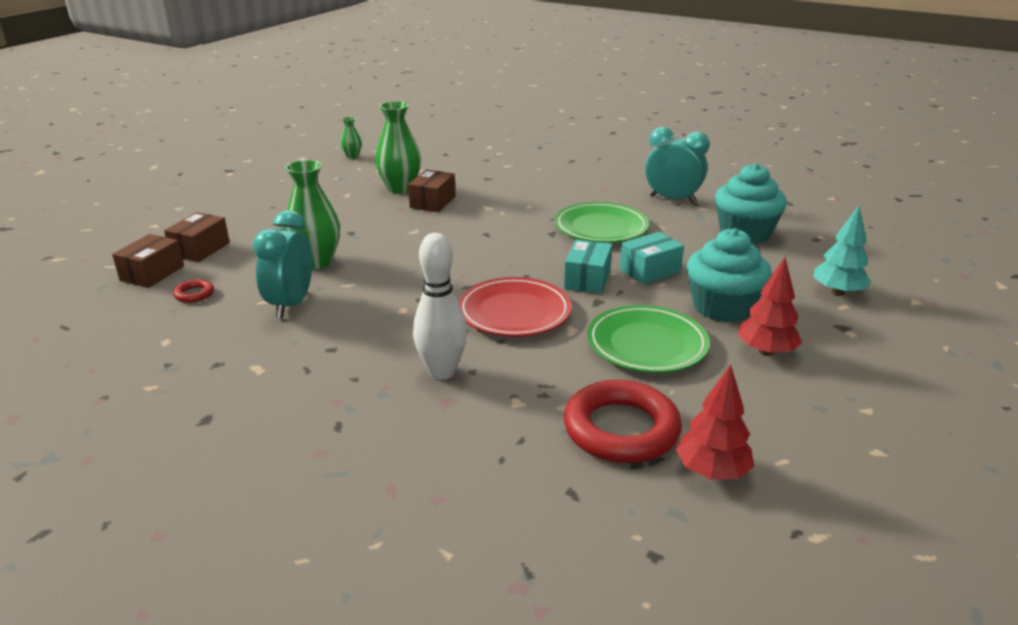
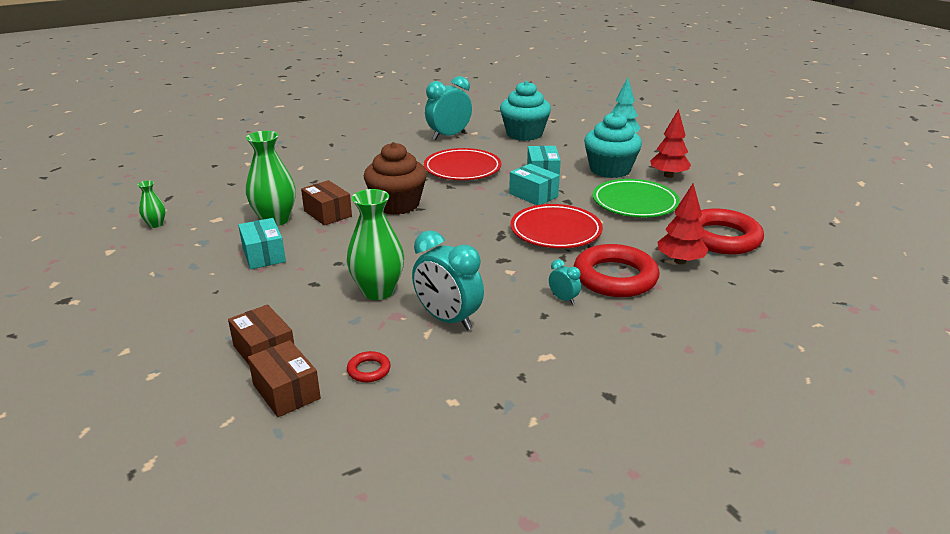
camera: 60 degrees left, 0 degrees up
white bowling pin [413,233,467,380] -> red ring [573,244,659,297]
green plate [555,202,649,243] -> red plate [424,148,501,180]
red tree [676,364,754,479] -> red tree moved to [658,184,708,264]
none -> turquoise box [238,218,286,269]
none -> brown cupcake [364,142,427,215]
none -> turquoise clock [549,259,581,304]

